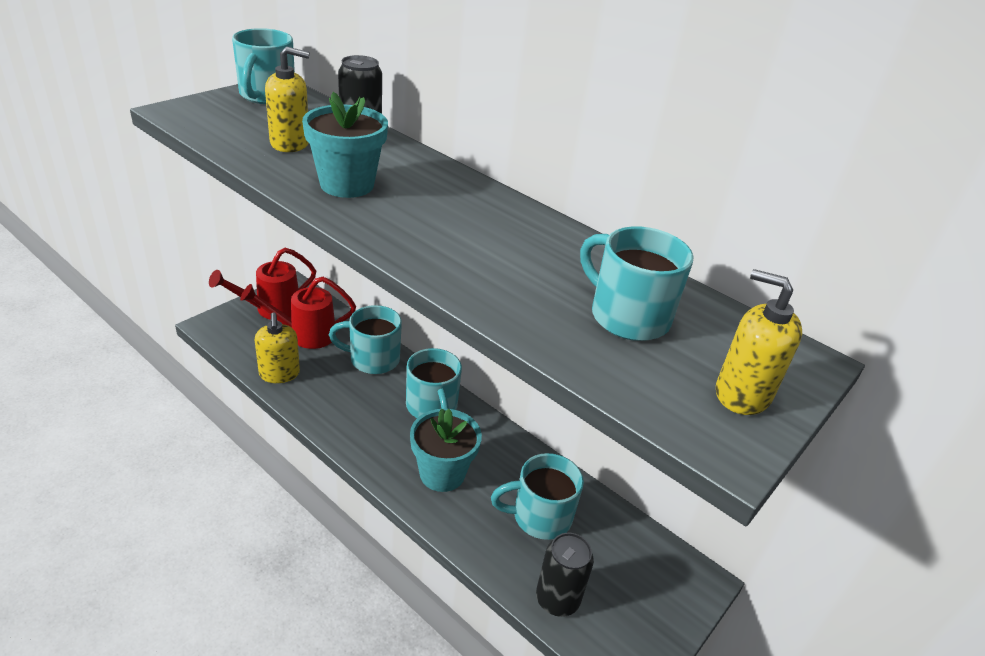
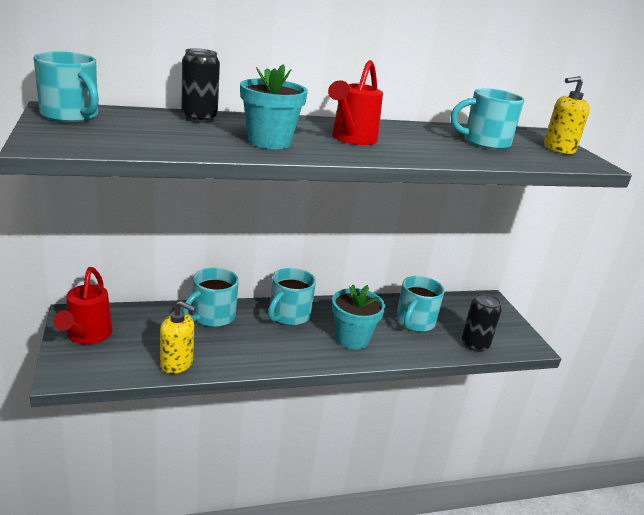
camera: 55 degrees left, 10 degrees down
red watering can [240,277,356,349] -> red watering can moved to [328,60,383,145]
yellow soap dispenser [265,47,309,152] -> none
turquoise mug [406,348,462,418] -> turquoise mug turned 105 degrees clockwise [268,268,316,326]

